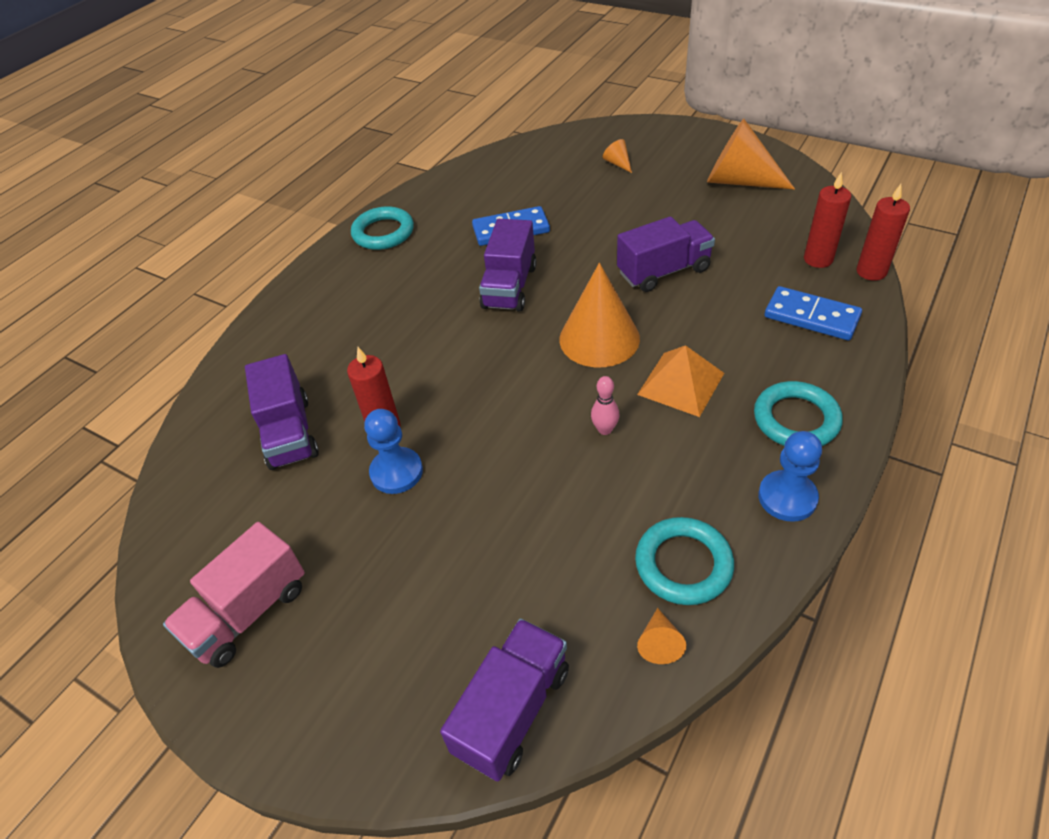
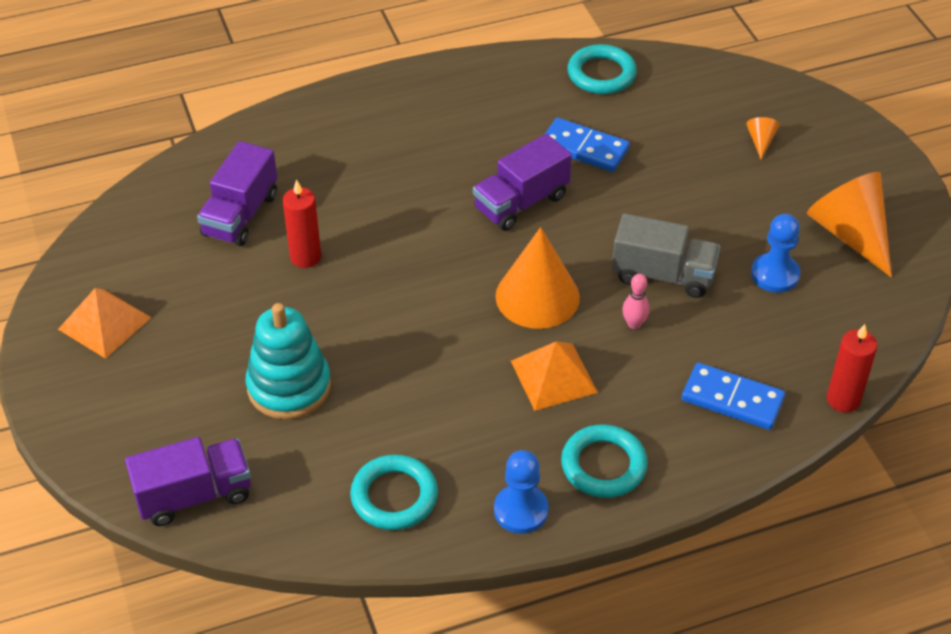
camera: 35 degrees right, 0 degrees up
pink truck [163,522,305,668] -> orange pyramid [58,288,152,359]
turquoise ring [351,206,414,250] -> turquoise ring moved to [568,44,637,94]
blue pawn [364,409,423,494] -> blue pawn moved to [751,214,800,293]
pink bowling pin [591,376,619,435] -> pink bowling pin moved to [622,274,649,329]
purple truck [617,216,715,292] -> grey truck [612,213,720,298]
orange cone [637,608,686,664] -> none
blue domino [765,286,862,340] -> blue domino turned 45 degrees counterclockwise [682,363,785,430]
red candle [804,172,851,268] -> none
none -> turquoise stacking toy [246,303,331,419]

